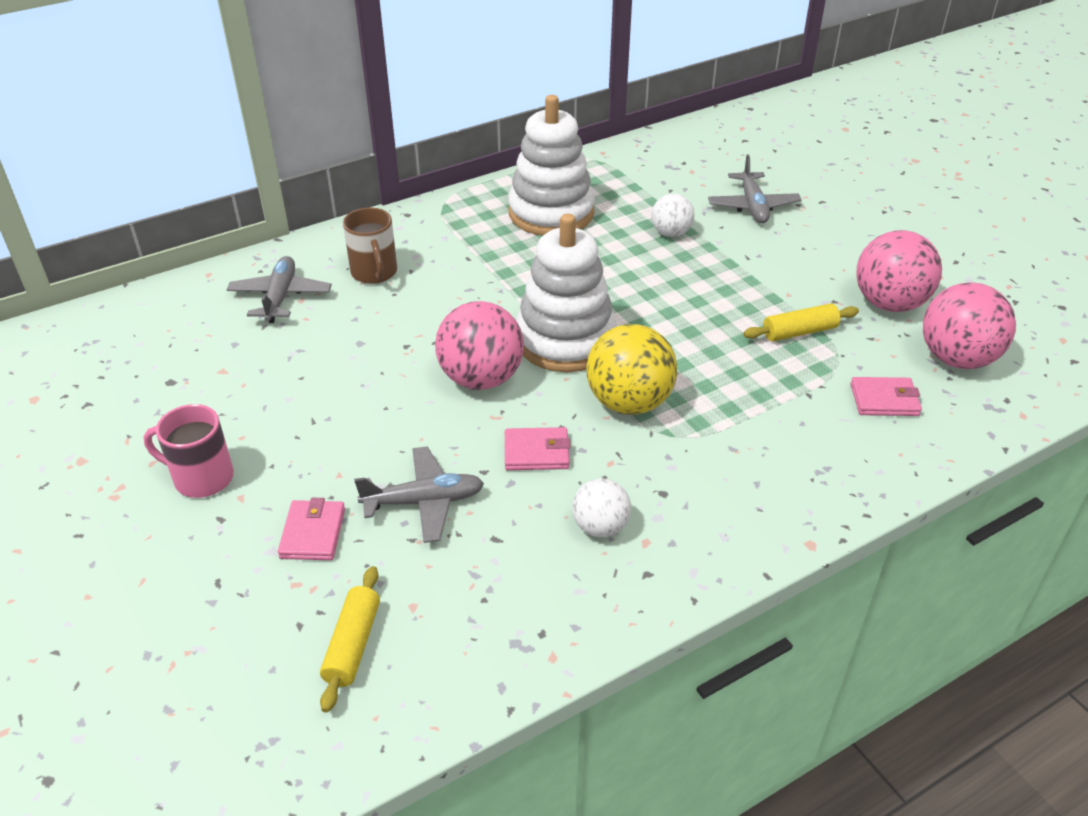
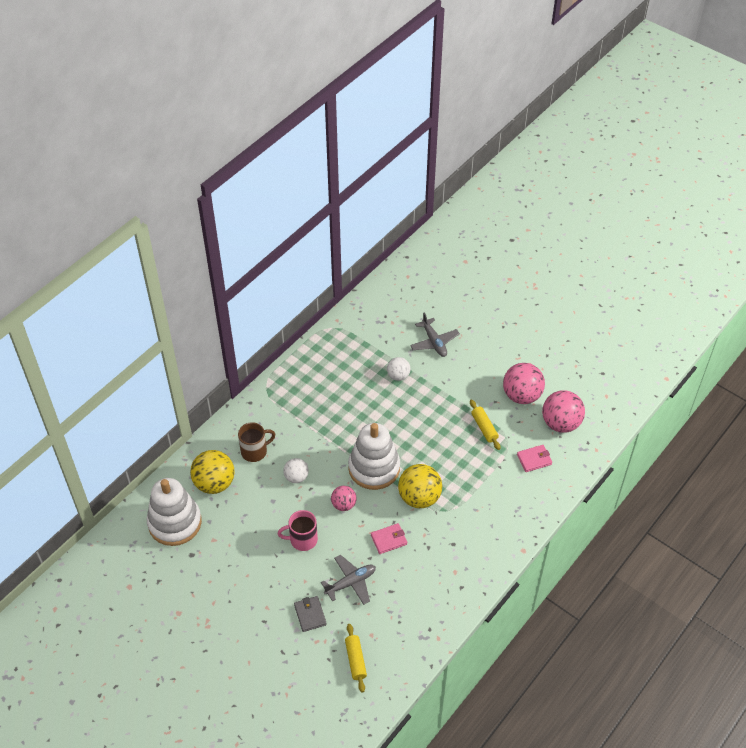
camera: 20 degrees left, 10 degrees up
pink mug [143,404,234,498] -> pink mug moved to [278,510,318,551]
grey plane [227,256,332,323] -> yellow ball [190,450,235,494]
pink wallet [278,498,345,560] -> grey wallet [294,596,327,632]
brown mug [343,208,397,284] -> brown mug turned 75 degrees counterclockwise [238,422,275,462]
pink ball [435,301,524,390] -> pink ball [331,486,357,511], size x0.58
white stacking toy [508,95,595,236] -> white stacking toy moved to [147,478,202,546]
white ball [572,478,631,537] -> white ball moved to [283,458,309,483]
yellow rolling pin [743,303,859,341] -> yellow rolling pin turned 75 degrees counterclockwise [470,400,500,450]

